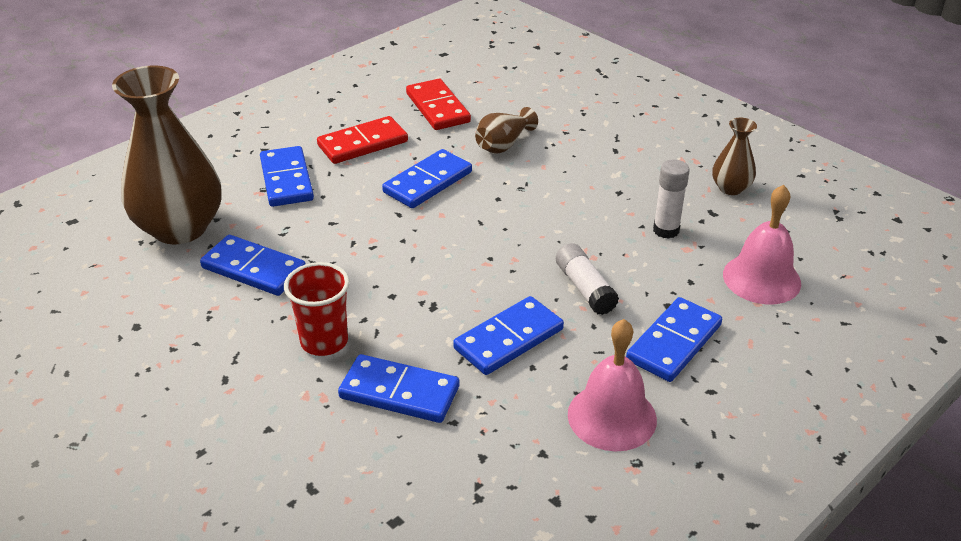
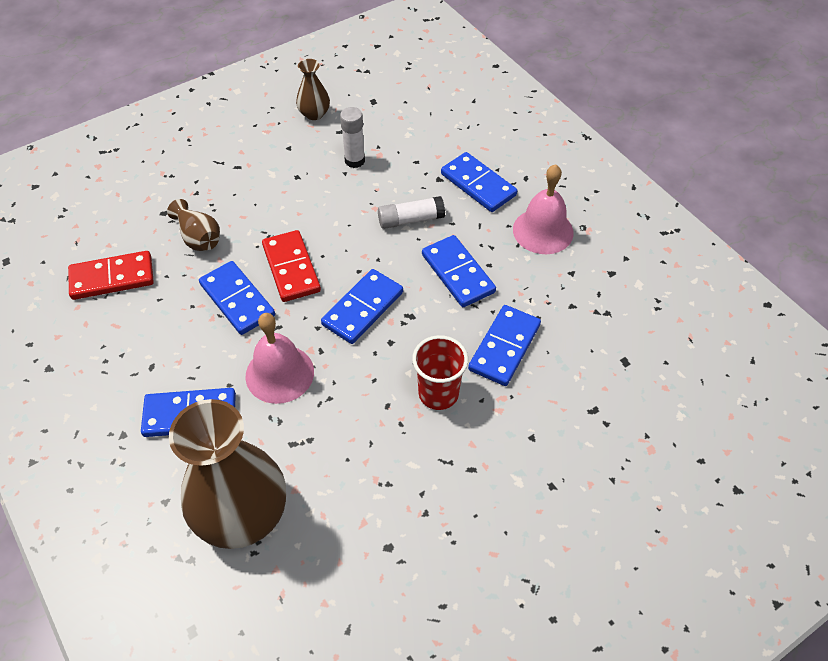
camera: 80 degrees left, 15 degrees up
blue domino [200,235,305,296] -> blue domino moved to [321,269,403,344]
red domino [317,116,408,164] -> red domino moved to [262,230,321,302]
pink bell [723,185,801,304] -> pink bell moved to [246,313,314,404]

